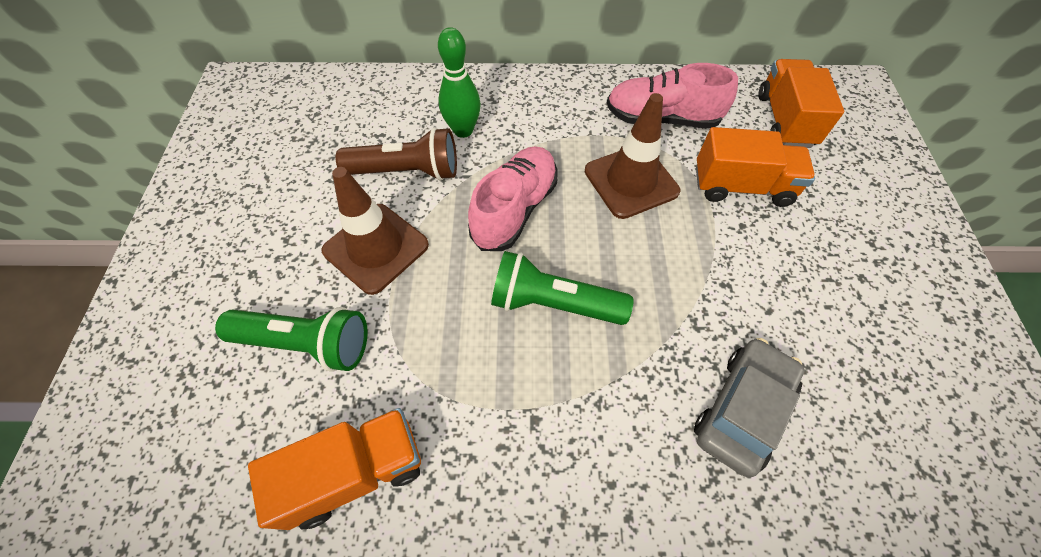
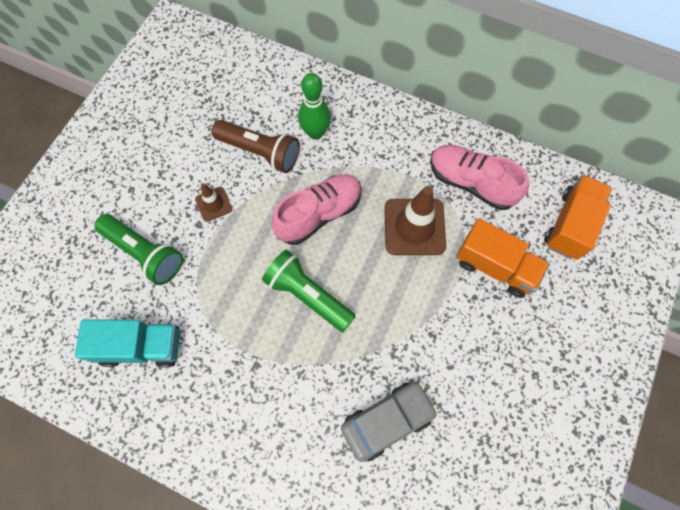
camera: 25 degrees right, 10 degrees up
orange truck [248,408,421,530] -> turquoise truck [75,319,180,368]
brown traffic cone [321,167,429,295] -> brown traffic cone [195,183,232,222], size x0.52

